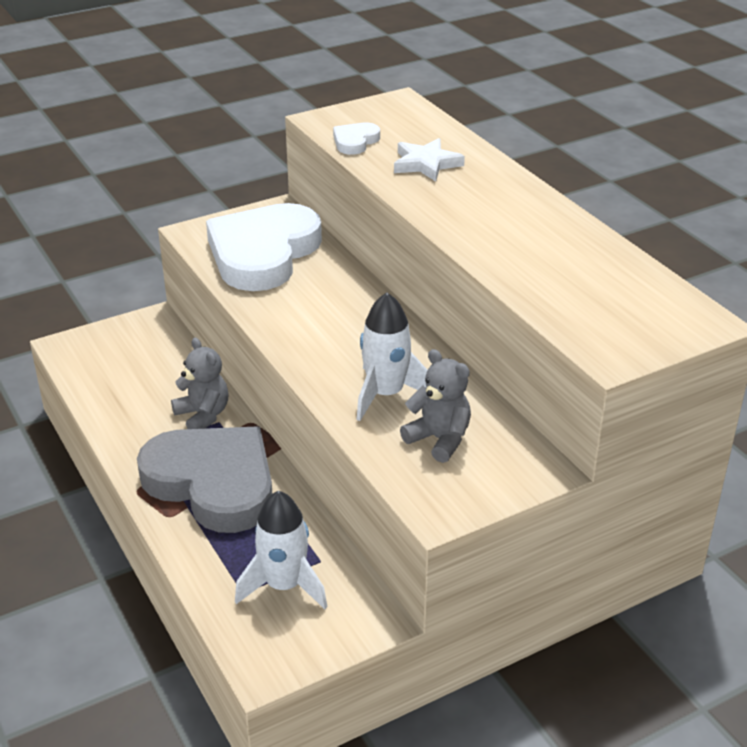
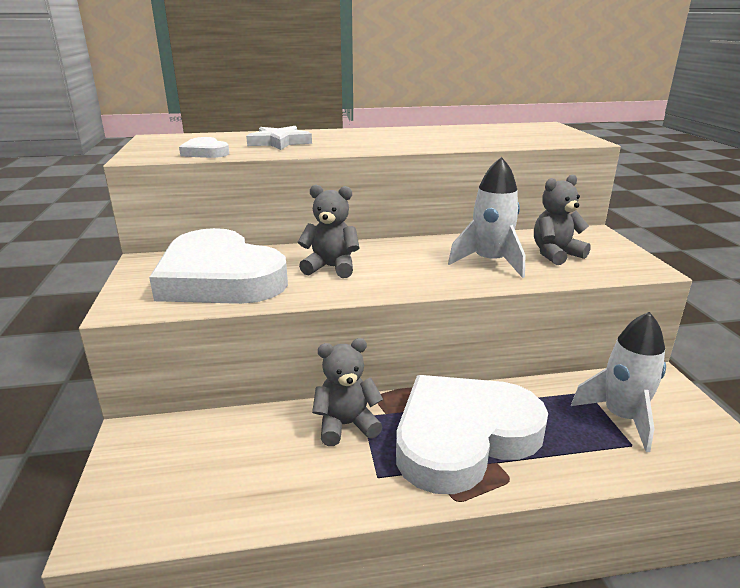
camera: 70 degrees left, 10 degrees down
grey heart [137,427,272,533] -> white heart [396,375,548,494]
none -> grey teddy bear [298,185,359,278]

